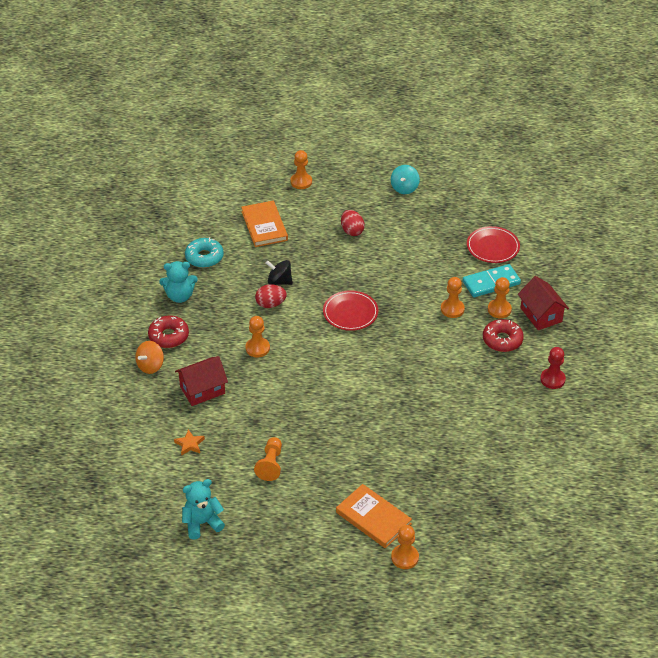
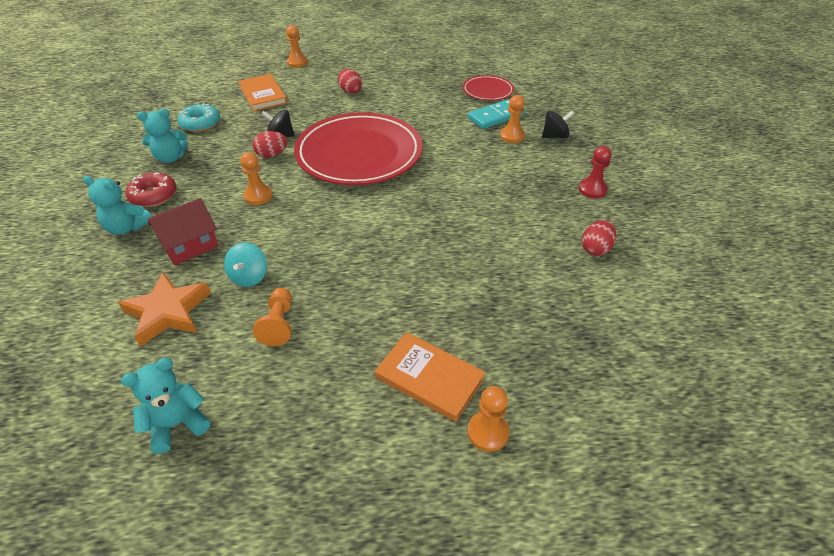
camera: 10 degrees left, 0 degrees up
orange spinning top [135,341,164,374] -> turquoise teddy bear [83,176,152,235]
orange star [174,429,205,456] -> orange star [118,272,211,346], size x2.08
red plate [323,290,378,331] -> red plate [294,112,422,185], size x2.12
turquoise spinning top [391,165,420,194] -> turquoise spinning top moved to [224,243,267,287]
orange pawn [441,277,465,318] -> none
red donut [483,319,524,352] -> none
red house [518,276,569,330] -> black spinning top [542,111,574,138]
none -> red egg [582,220,616,256]

